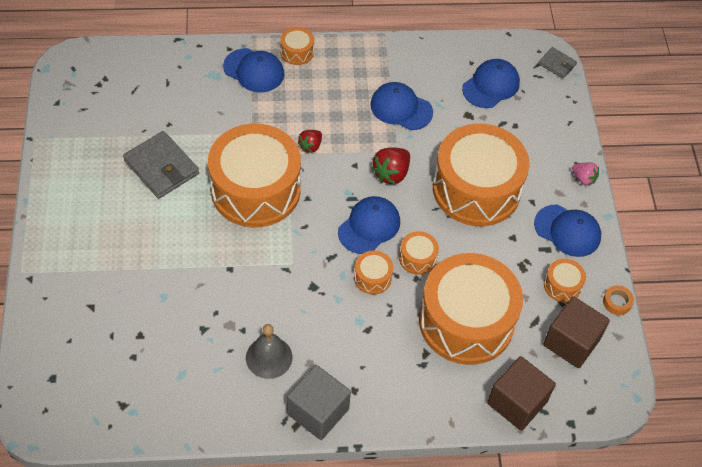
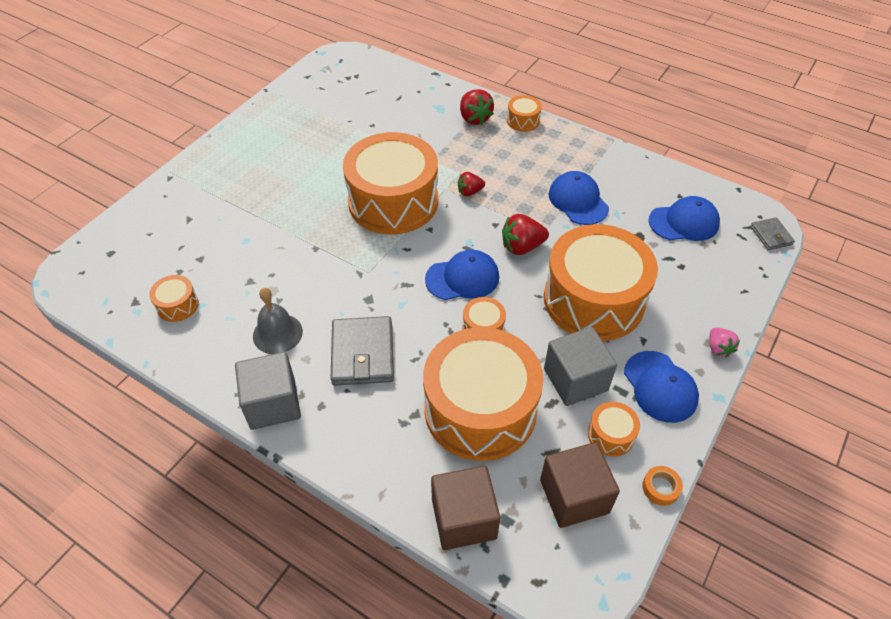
camera: 40 degrees right, 5 degrees down
grey wallet [123,131,199,199] -> grey wallet moved to [331,316,394,386]
blue cap [223,48,284,93] -> red strawberry [460,89,494,125]
orange drum [354,251,393,294] -> orange drum moved to [149,275,199,322]
none -> grey cube [544,327,617,406]

